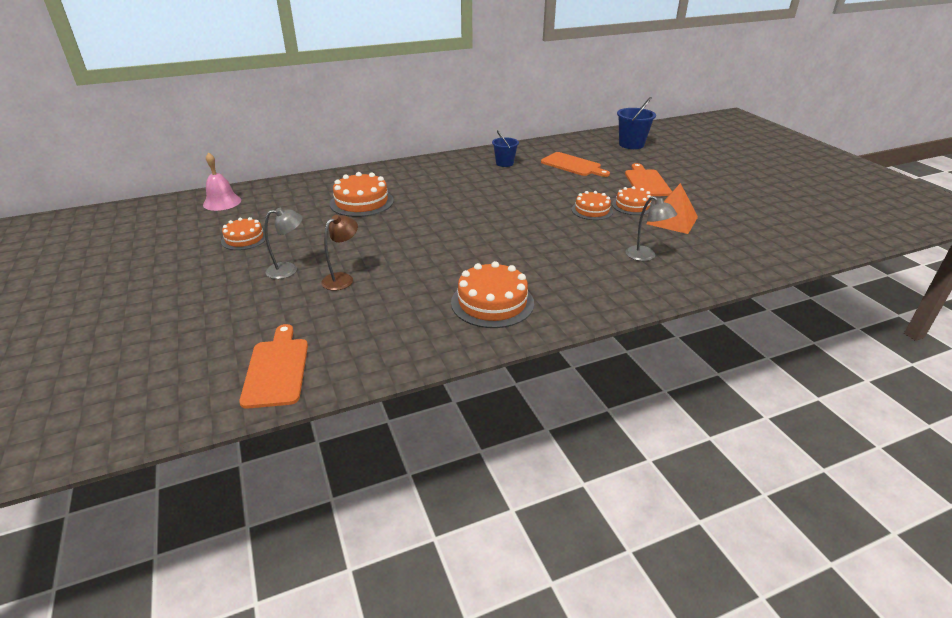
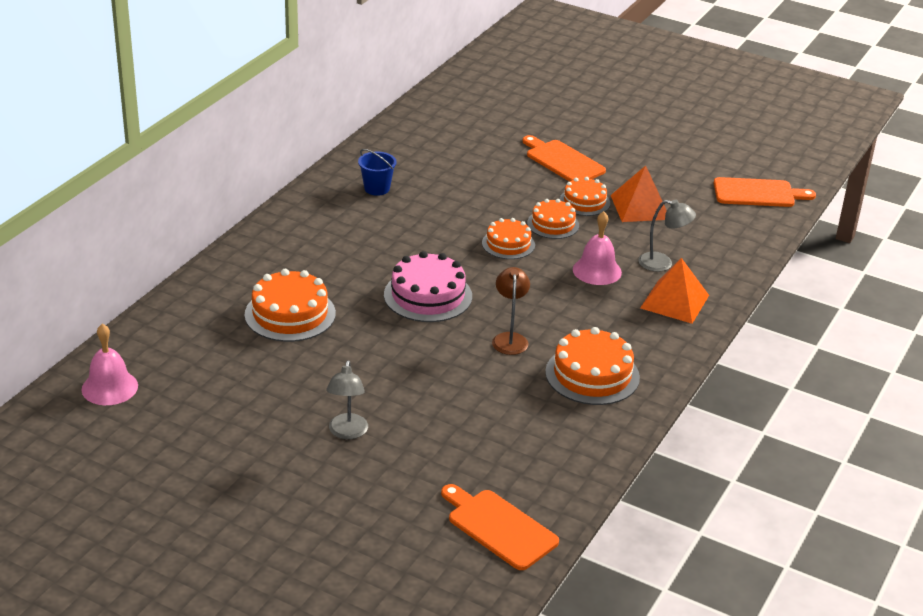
camera: 40 degrees left, 0 degrees up
orange cake [221,217,266,250] -> orange cake moved to [482,218,535,259]
grey lamp [264,207,303,279] -> grey lamp turned 150 degrees clockwise [326,360,368,439]
brown lamp [321,215,358,290] -> brown lamp moved to [492,267,530,355]
orange cutting board [541,152,610,177] -> orange cutting board moved to [714,177,816,207]
blue bucket [617,97,656,149] -> none
none -> pink cake [384,251,472,322]
none -> pink bell [573,211,622,285]
none -> orange pyramid [640,258,709,324]

